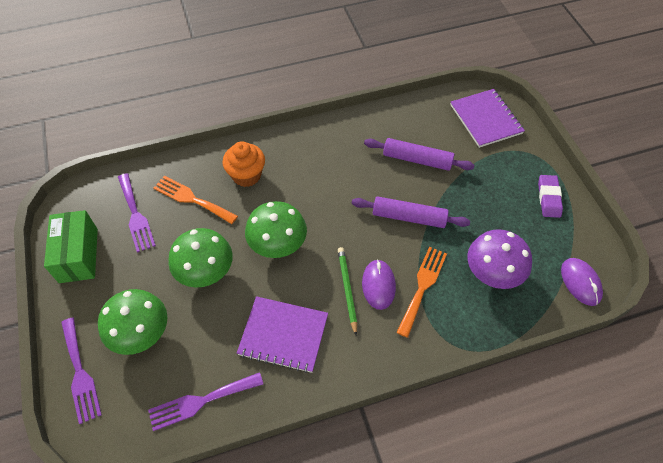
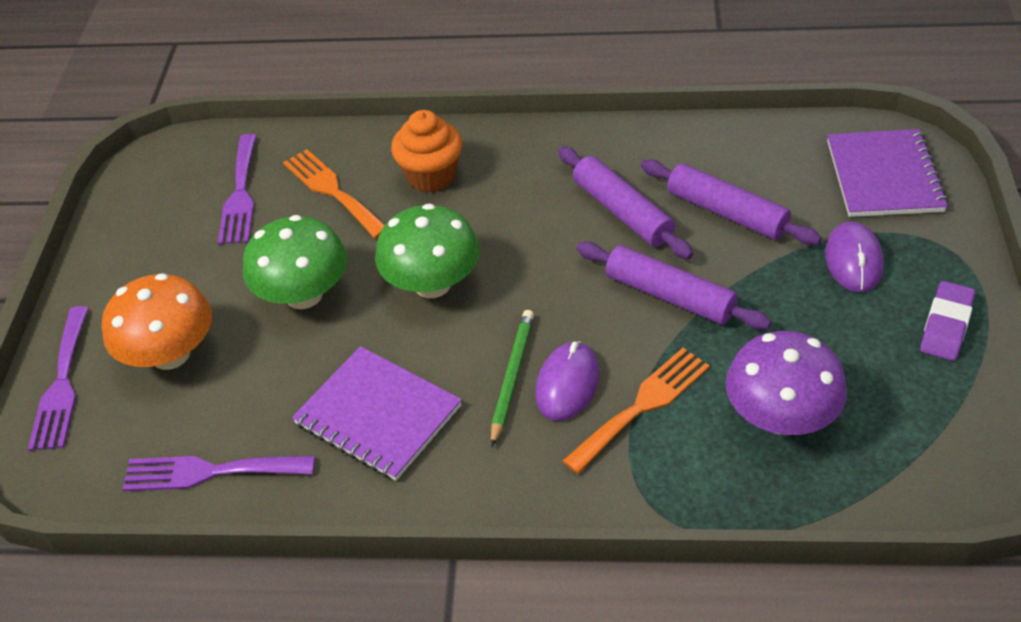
camera: 25 degrees right, 10 degrees down
green box [44,210,98,283] -> none
green mushroom [98,289,167,355] -> orange mushroom [102,273,212,370]
purple mouse [561,258,603,306] -> purple mouse moved to [825,221,884,292]
none -> purple rolling pin [558,147,693,259]

